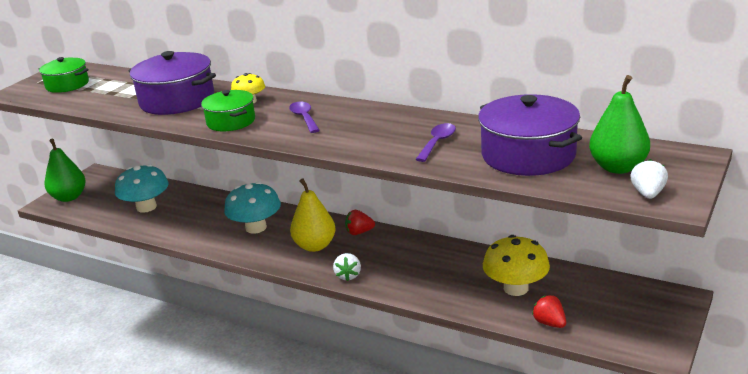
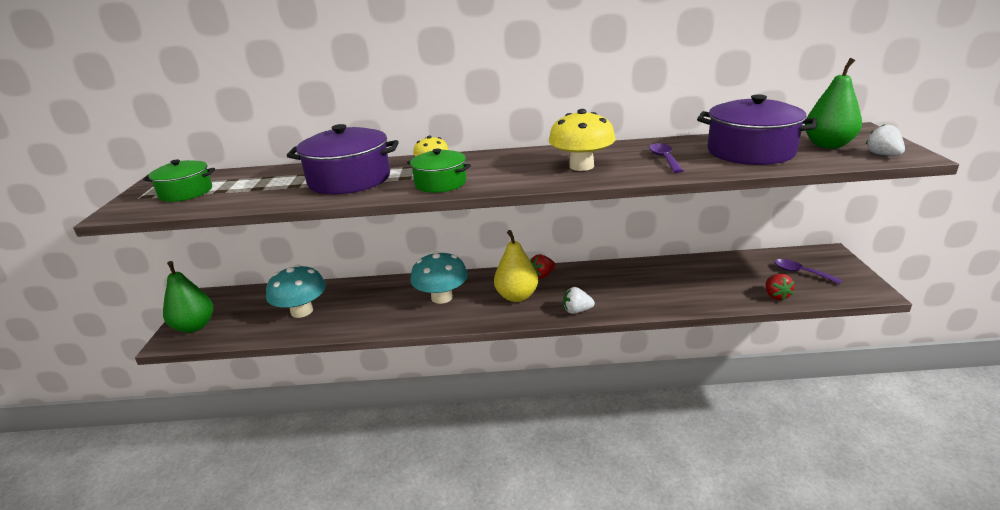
camera: 30 degrees left, 0 degrees up
purple spoon [289,102,320,133] -> purple spoon moved to [774,259,842,284]
white strawberry [333,253,361,281] -> white strawberry turned 120 degrees clockwise [563,287,595,314]
yellow mushroom [483,235,550,296] -> yellow mushroom moved to [549,109,616,171]
red strawberry [532,295,566,328] -> red strawberry turned 120 degrees counterclockwise [765,274,795,300]

